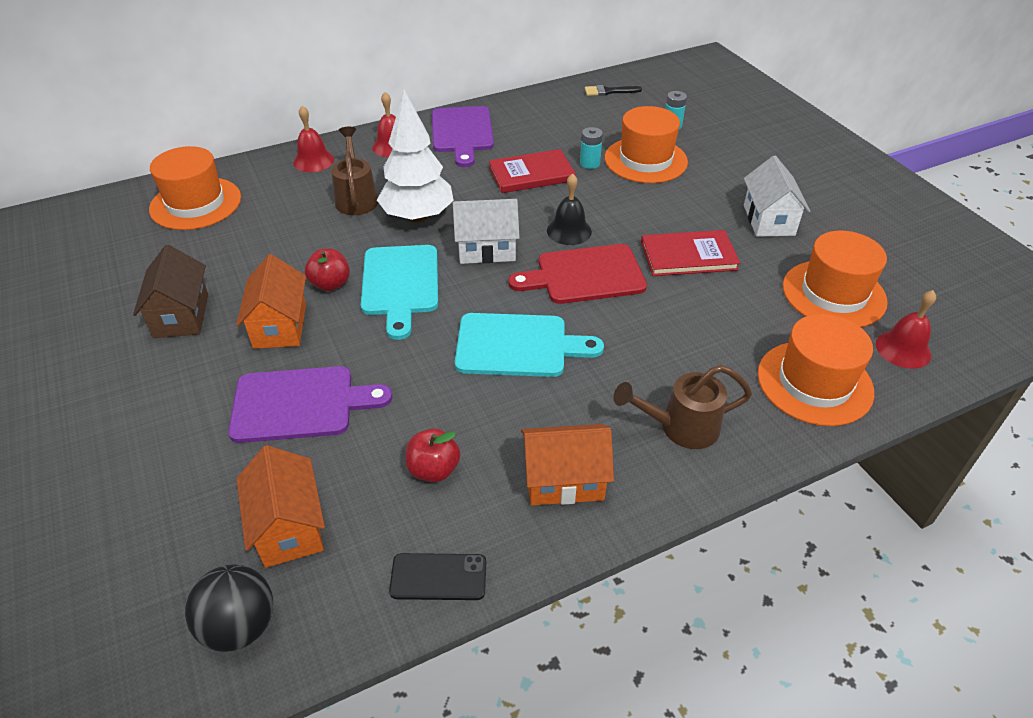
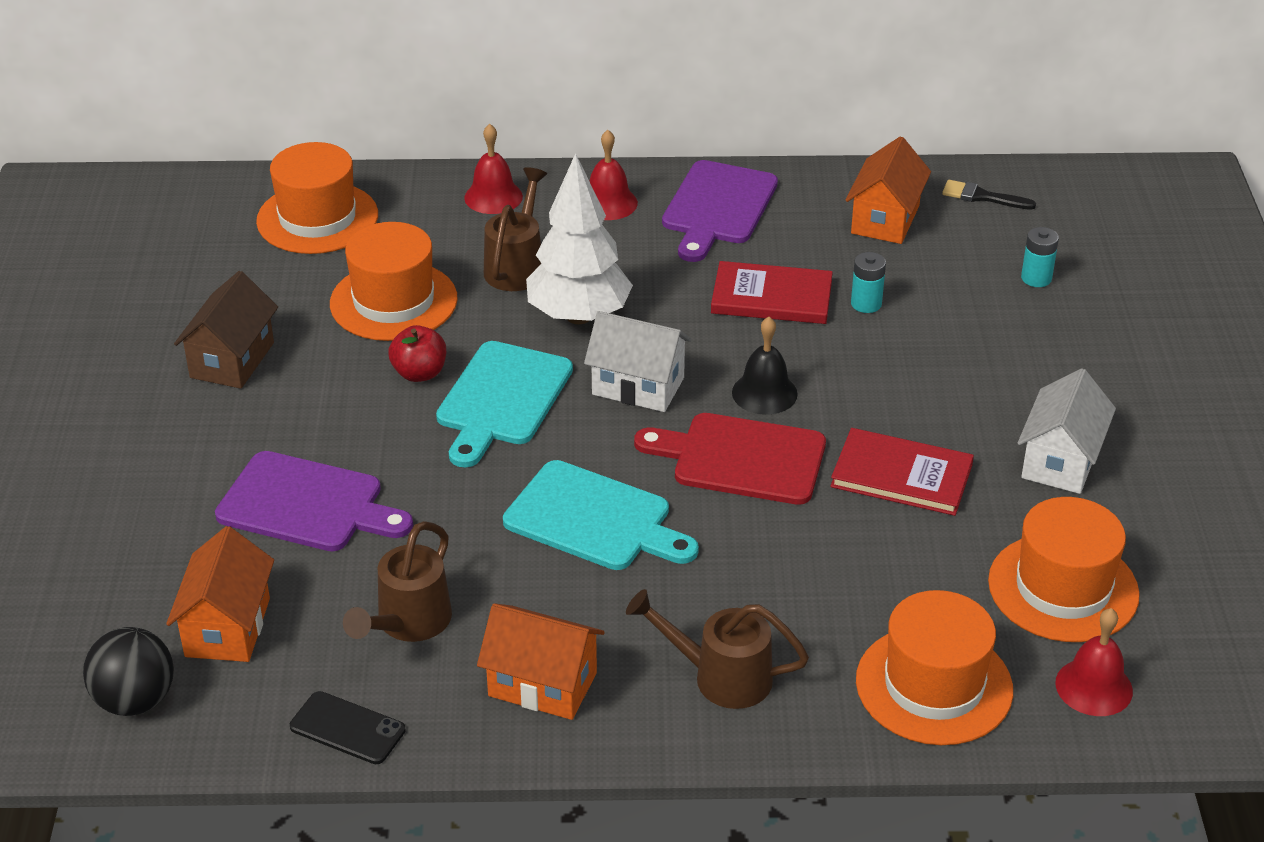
camera: 25 degrees right, 5 degrees down
orange house [236,254,306,349] -> orange house moved to [845,136,931,244]
red apple [405,429,460,482] -> brown watering can [343,521,452,642]
orange hat [605,106,688,183] -> orange hat moved to [330,222,458,341]

